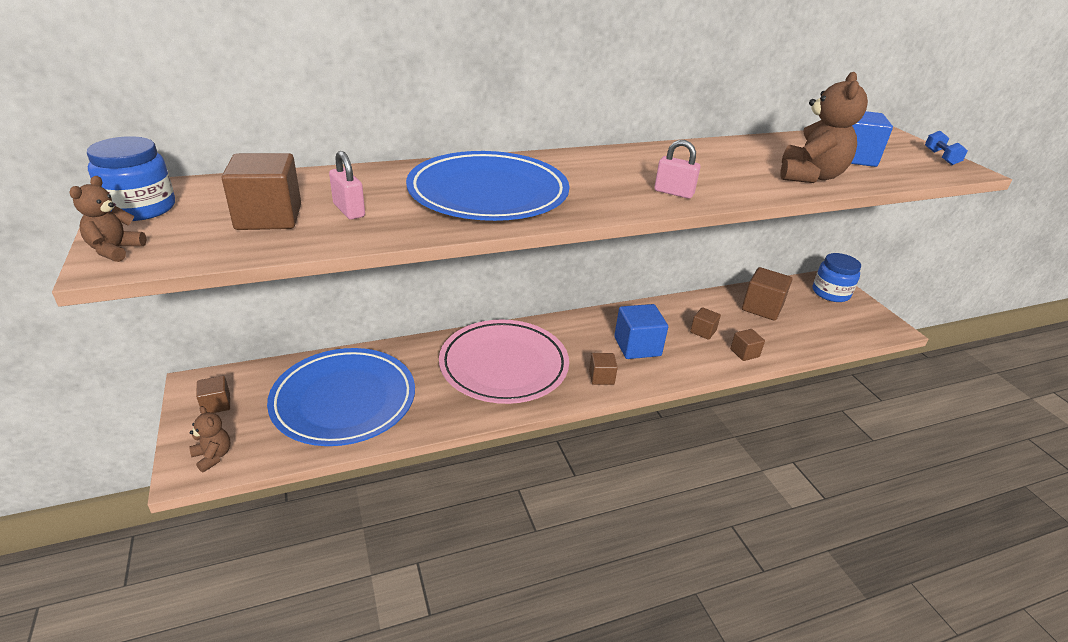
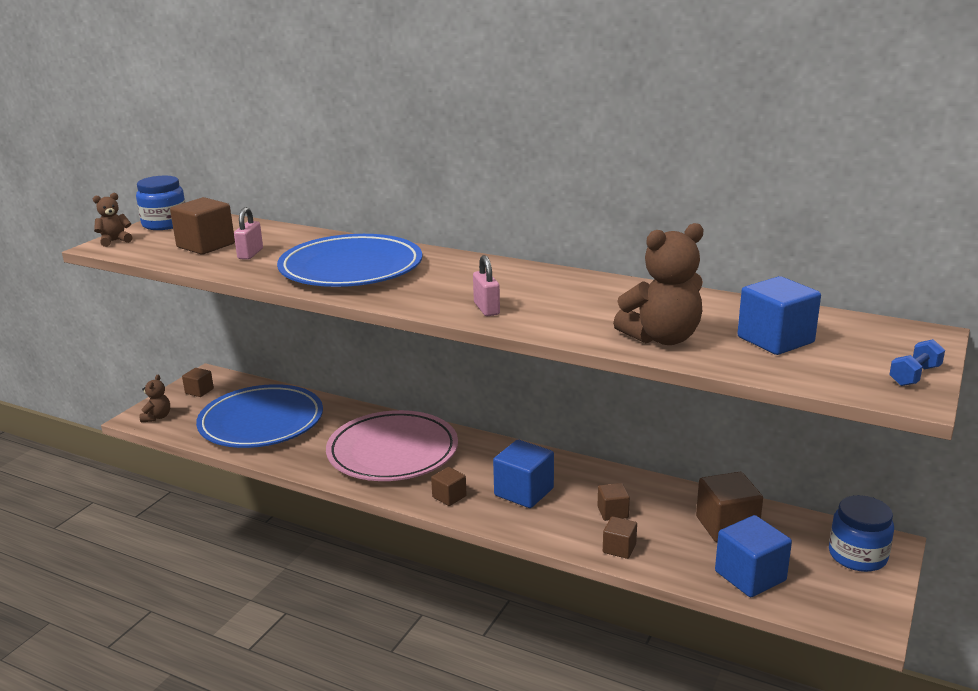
camera: 50 degrees right, 10 degrees down
none -> blue cube [715,515,792,597]

